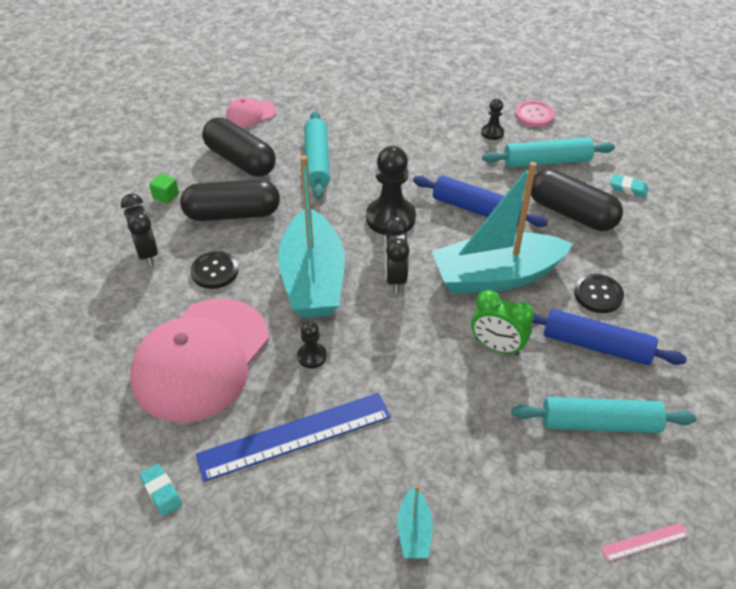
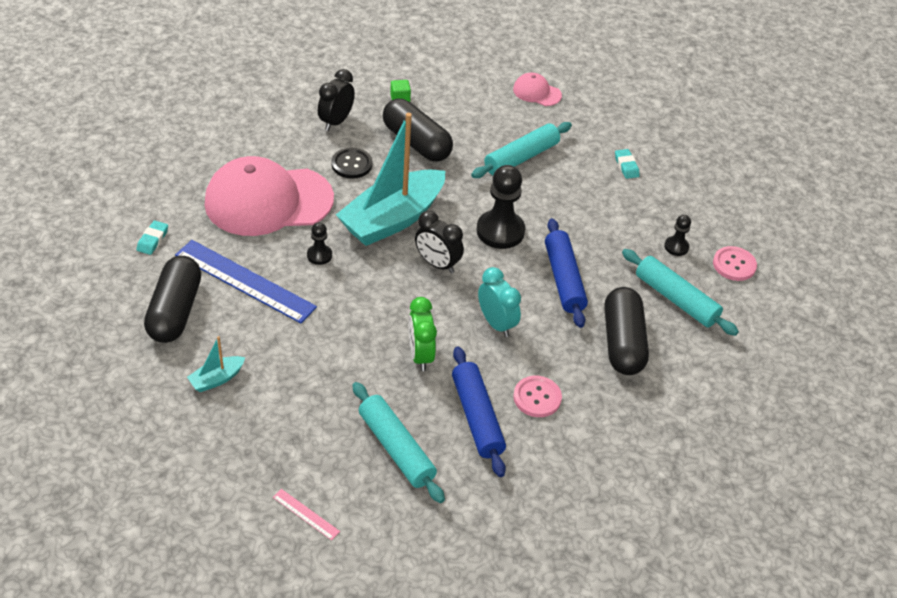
camera: 50 degrees right, 0 degrees up
black capsule [202,117,276,177] -> black capsule moved to [144,256,201,343]
black clock [384,217,410,293] -> black clock turned 105 degrees counterclockwise [415,211,464,273]
turquoise boat [432,162,573,294] -> turquoise clock [478,267,521,337]
black button [574,274,624,313] -> pink button [513,376,562,417]
turquoise eraser [610,174,648,198] -> turquoise eraser moved to [615,149,640,179]

